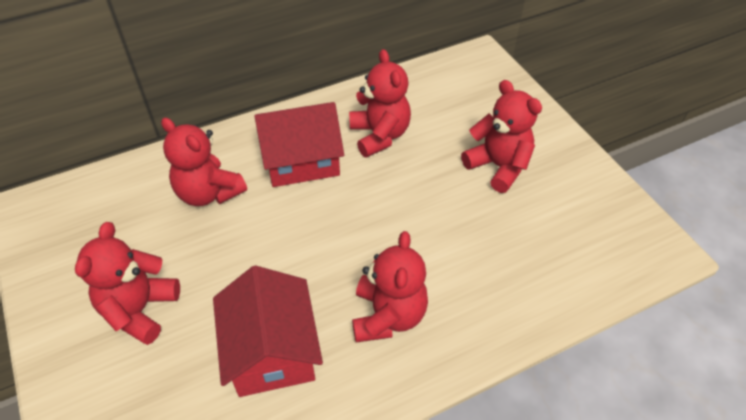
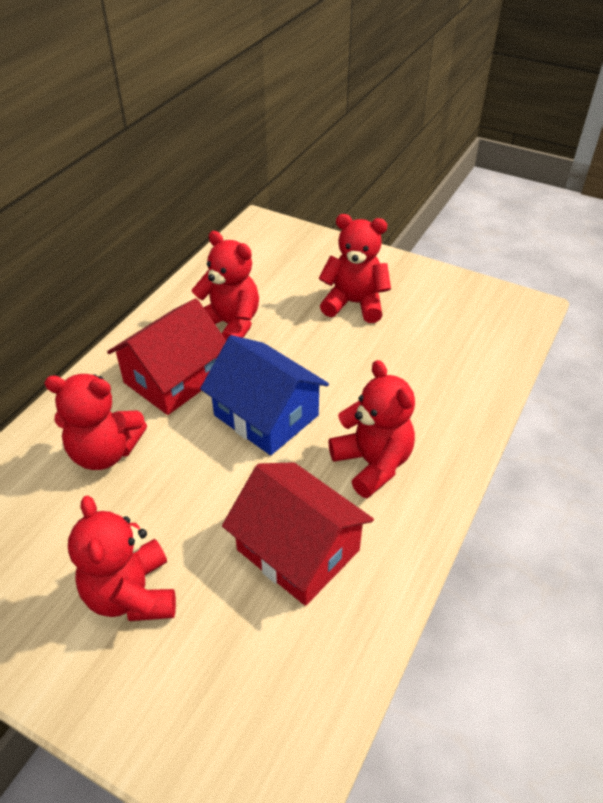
camera: 35 degrees left, 5 degrees down
none -> blue house [200,335,329,455]

